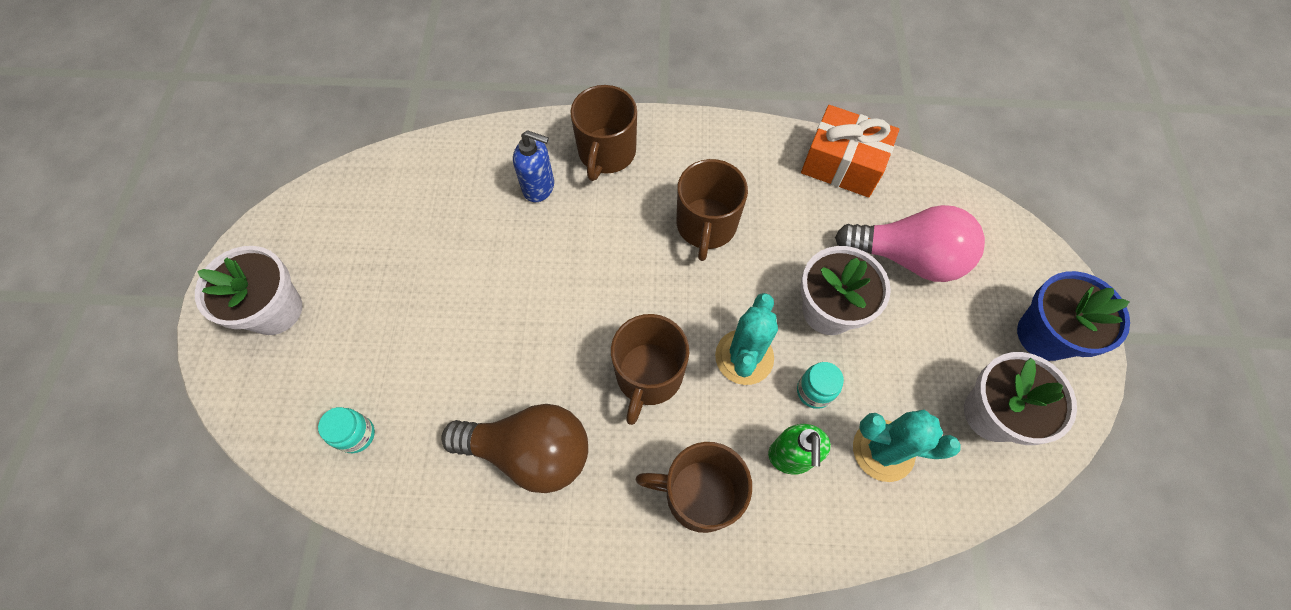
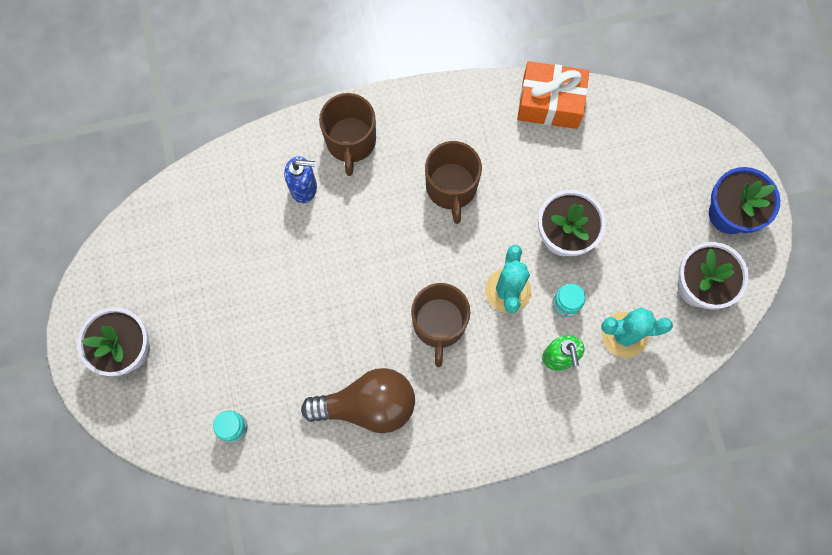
camera: 15 degrees left, 10 degrees up
brown mug [636,442,752,533] -> none
pink light bulb [835,205,985,282] -> none

